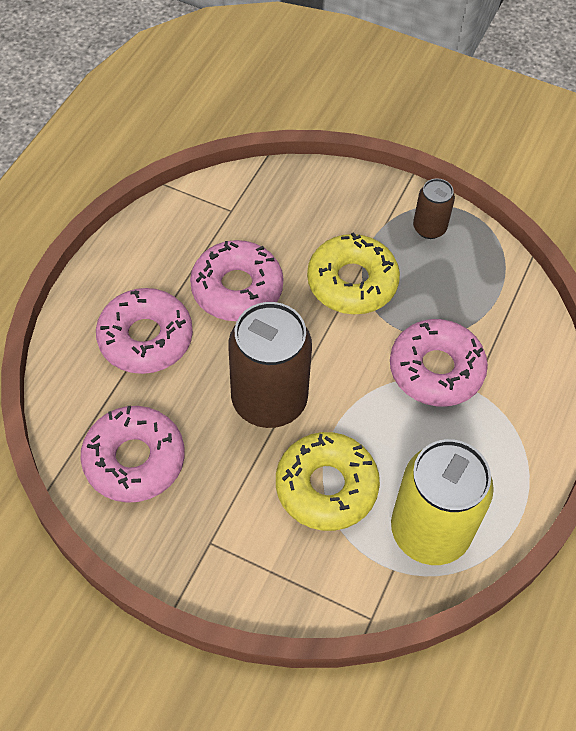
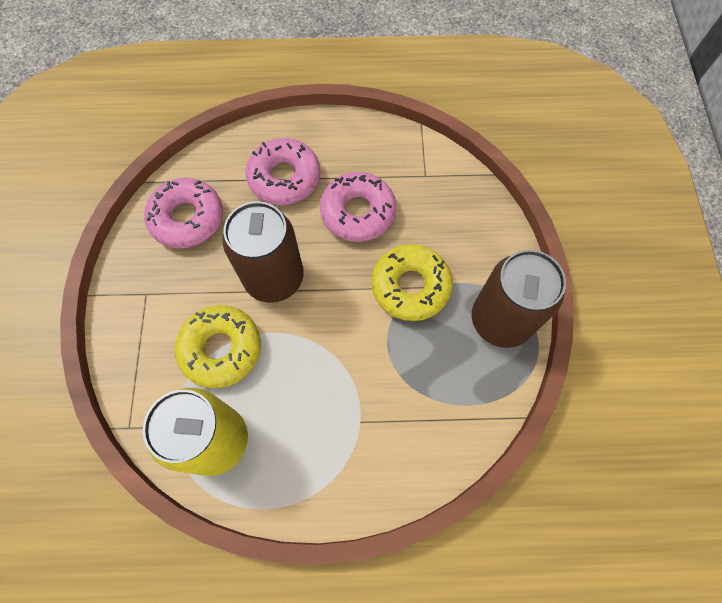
camera: 65 degrees right, 10 degrees up
pink donut [390,319,488,406] -> none
brown can [413,178,455,239] -> brown can [472,250,566,348], size x1.98

